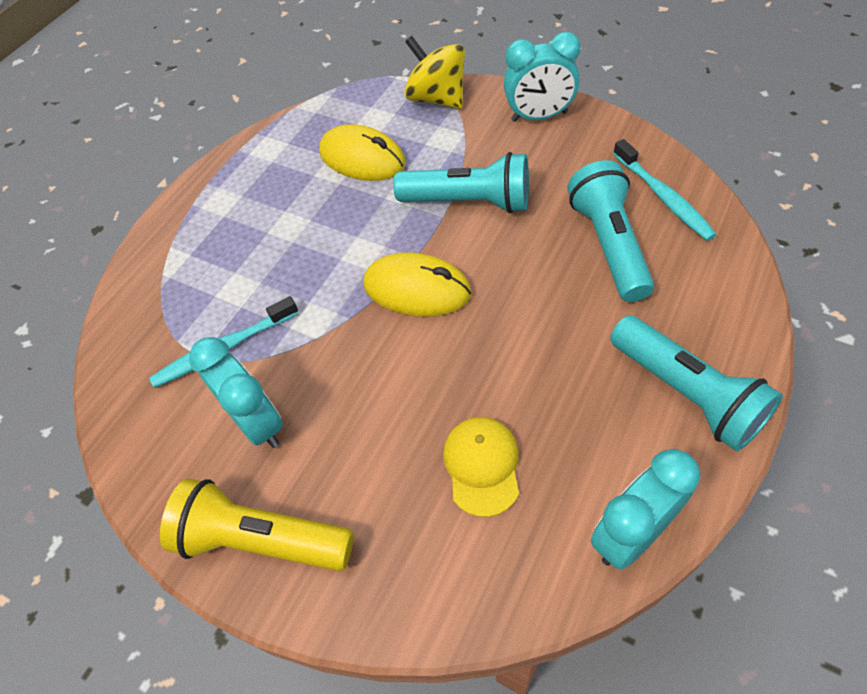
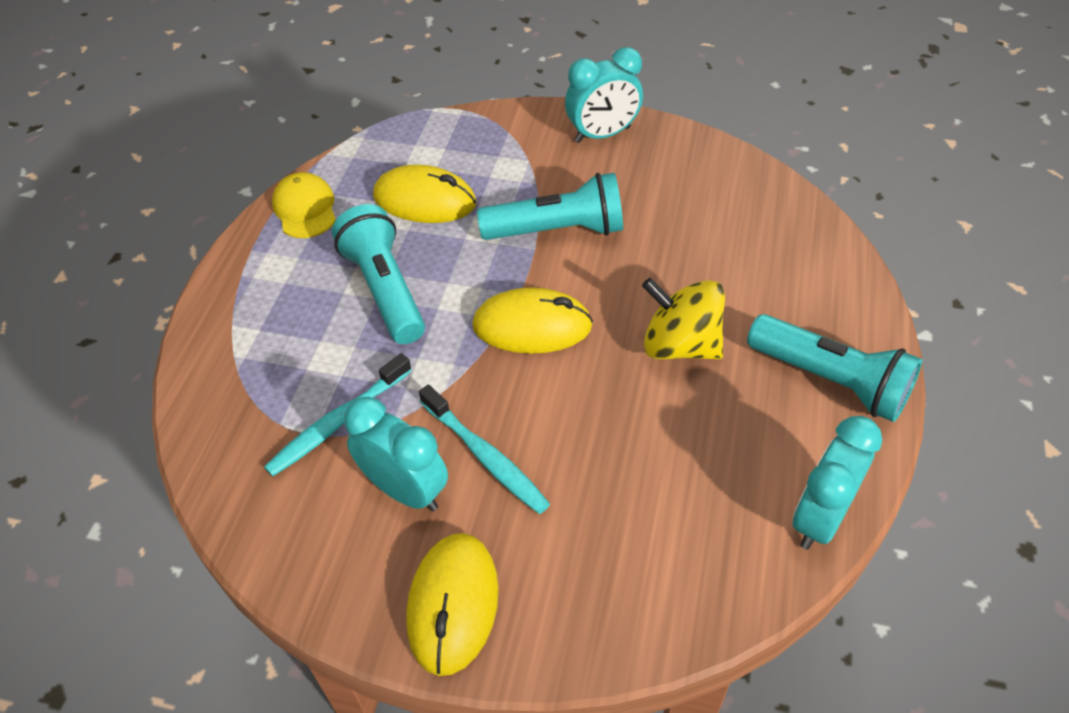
camera: 20 degrees left, 5 degrees down
yellow flashlight [160,479,354,571] -> yellow mouse [406,533,499,676]
yellow spinning top [404,36,465,109] -> yellow spinning top moved to [642,278,725,360]
yellow cap [443,417,519,517] -> yellow cap moved to [272,172,336,238]
turquoise flashlight [568,160,654,302] -> turquoise flashlight moved to [332,204,425,344]
turquoise toothbrush [613,139,717,241] -> turquoise toothbrush moved to [419,385,550,514]

